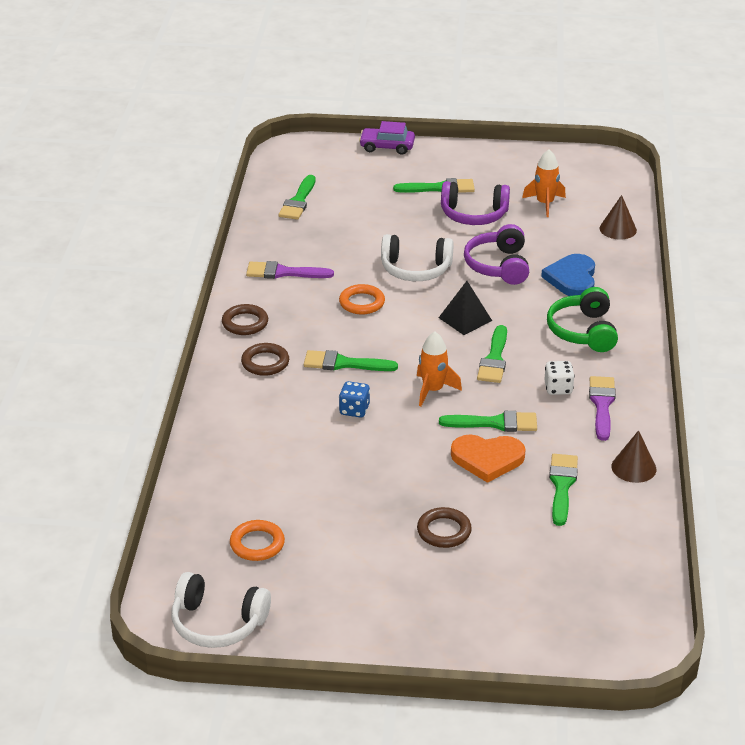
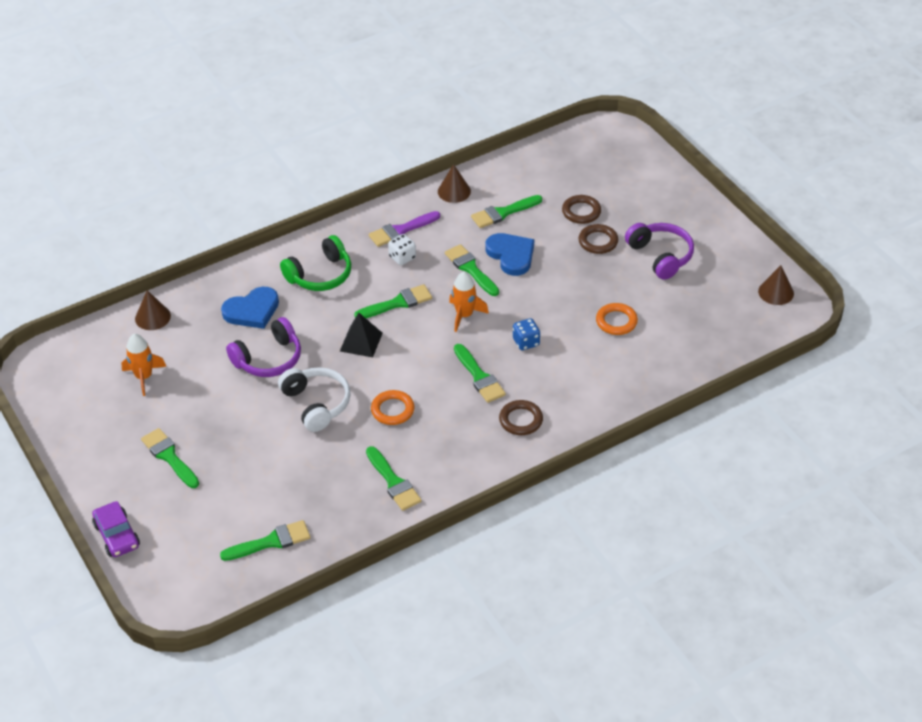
camera: 125 degrees left, 10 degrees up
white headphones [172,572,271,648] -> brown cone [758,265,794,305]
brown ring [222,304,268,335] -> brown ring moved to [562,195,601,224]
orange ring [230,520,285,561] -> orange ring moved to [596,303,638,335]
purple brush [246,261,334,279] -> green brush [366,446,422,511]
purple headphones [441,181,510,225] -> purple headphones moved to [625,223,694,280]
orange heart [451,434,526,483] -> blue heart [485,233,534,276]

